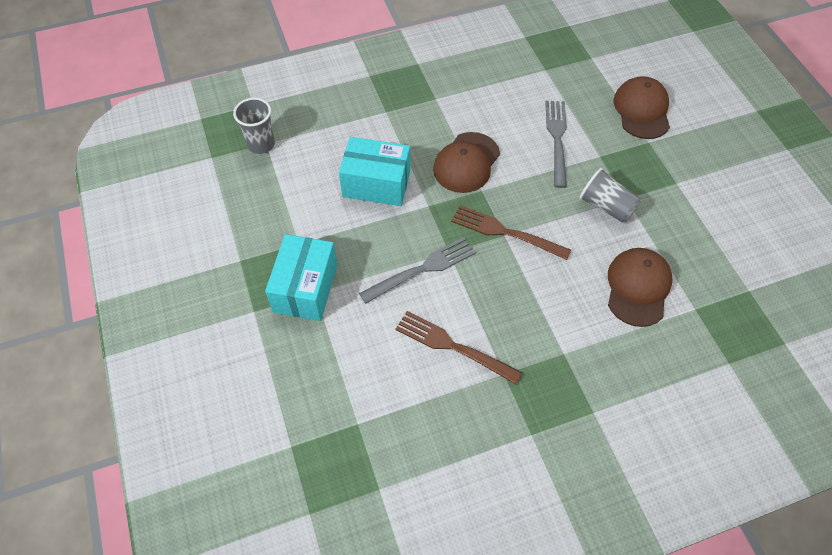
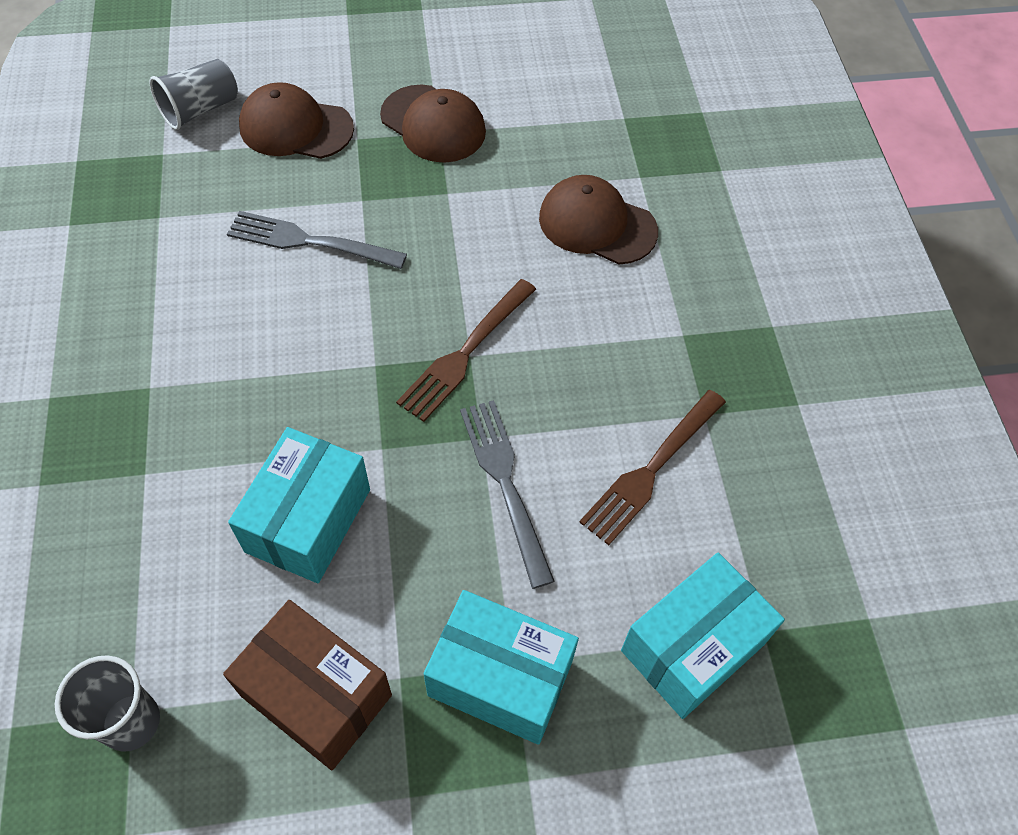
camera: 80 degrees left, 0 degrees up
brown cap [433,132,500,193] -> brown cap moved to [380,85,486,163]
grey cup [579,168,641,223] -> grey cup moved to [149,59,238,130]
none -> brown box [223,600,392,770]
none -> turquoise box [621,553,785,719]

